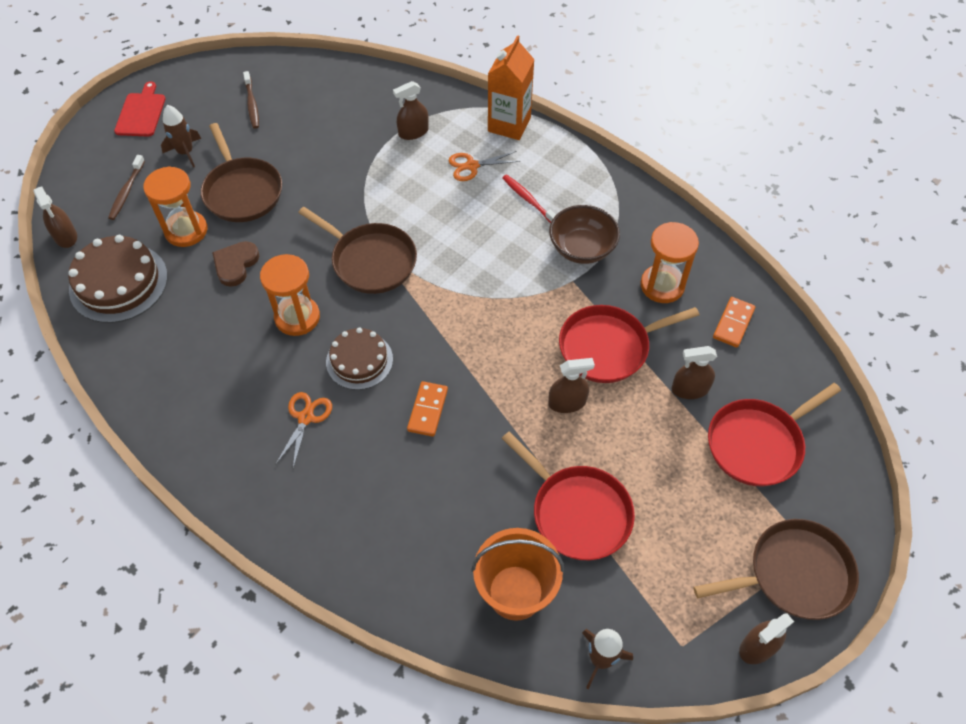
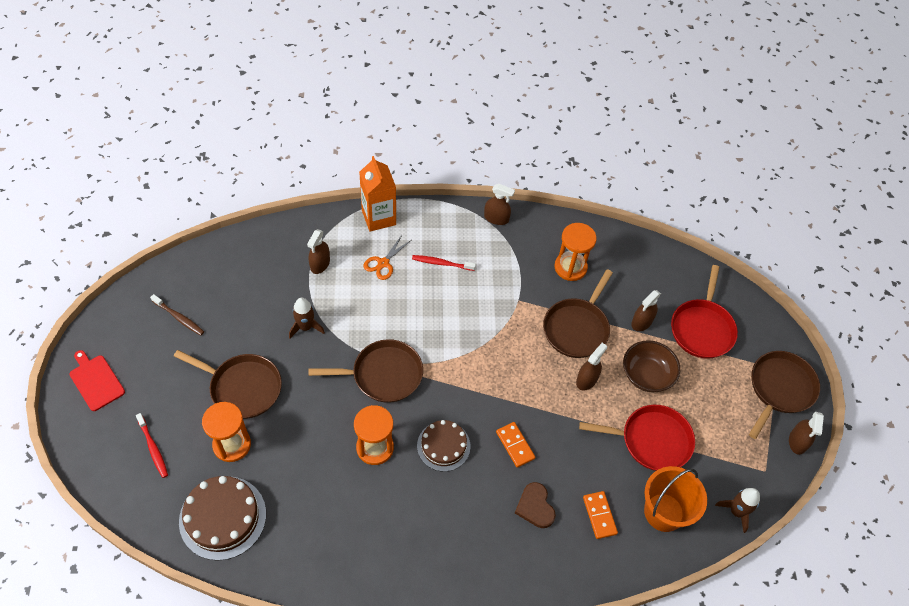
camera: 45 degrees left, 0 degrees up
brown spray bottle [33,186,77,248] -> brown spray bottle moved to [484,184,515,225]
brown toothbrush [108,155,145,220] -> red toothbrush [136,413,168,478]
brown rocket [161,105,201,168] -> brown rocket moved to [289,298,325,338]
brown heart [212,241,259,287] -> brown heart moved to [515,482,556,528]
orange scissors [275,392,332,468] -> none
brown bowl [549,205,620,264] -> brown bowl moved to [623,340,680,392]
red pan [559,305,699,383] -> brown pan [543,269,613,358]
orange domino [713,297,755,347] -> orange domino moved to [583,491,618,539]

